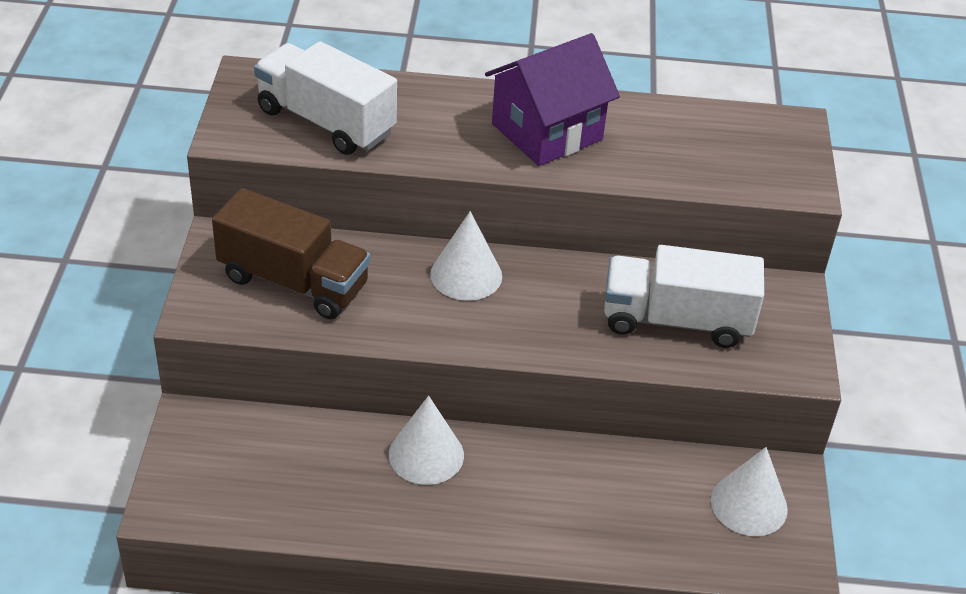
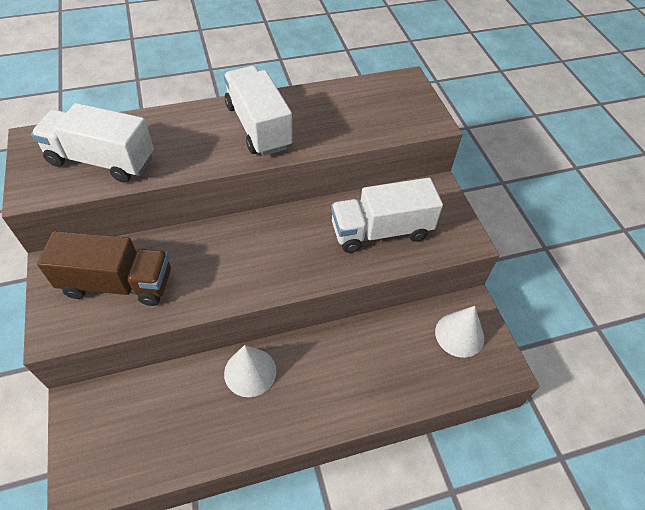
camera: 20 degrees left, 10 degrees up
white cone [430,211,502,301] -> none
purple house [485,33,620,166] -> white truck [224,66,293,156]

